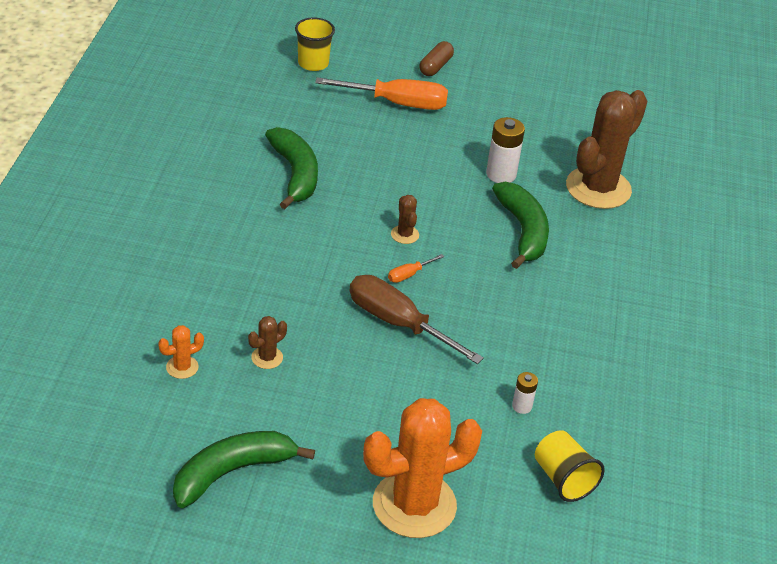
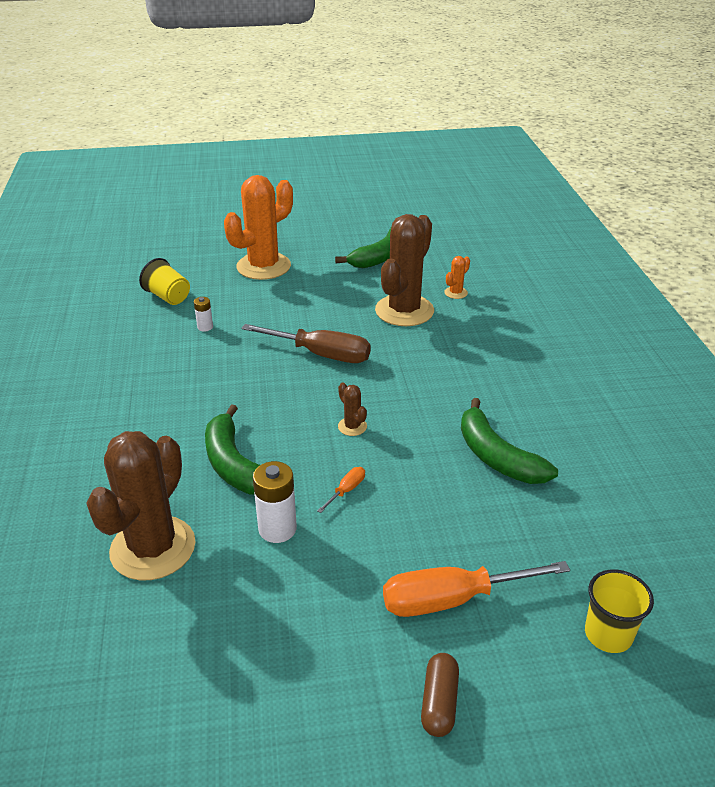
camera: 165 degrees right, 5 degrees down
brown cactus [248,316,287,369] -> brown cactus [375,214,434,326], size x2.44
orange screwdriver [388,254,444,283] -> orange screwdriver moved to [317,467,365,513]

